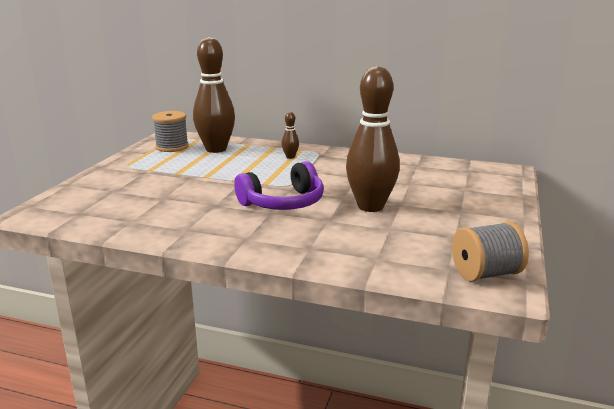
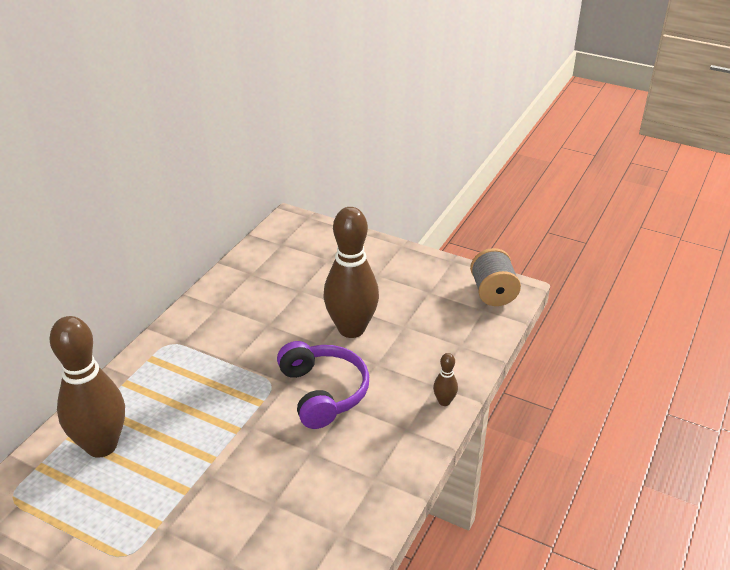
camera: 80 degrees left, 15 degrees up
grey spool [152,111,189,152] -> none
brown bowling pin [282,112,299,159] -> brown bowling pin moved to [433,353,458,406]

